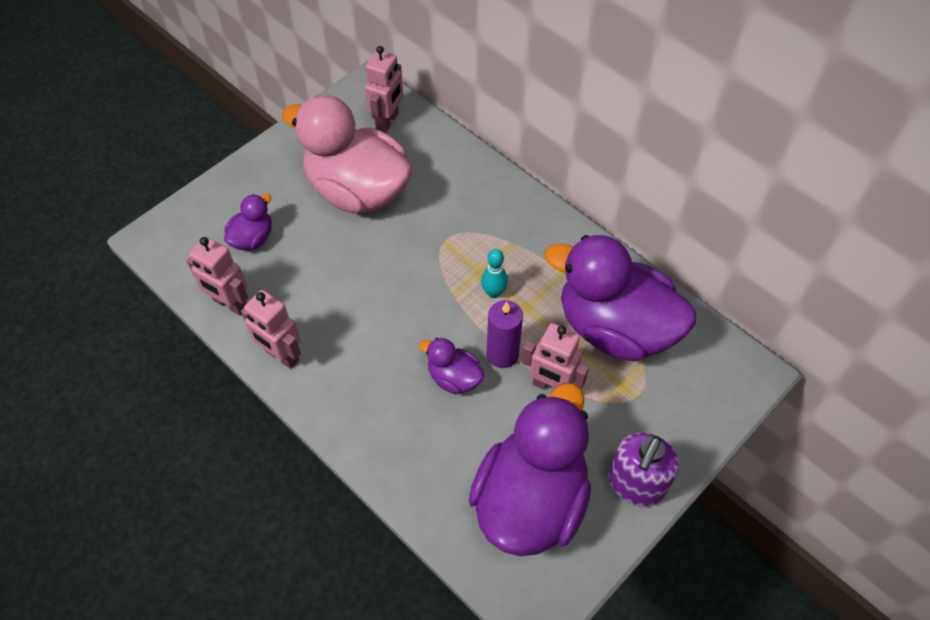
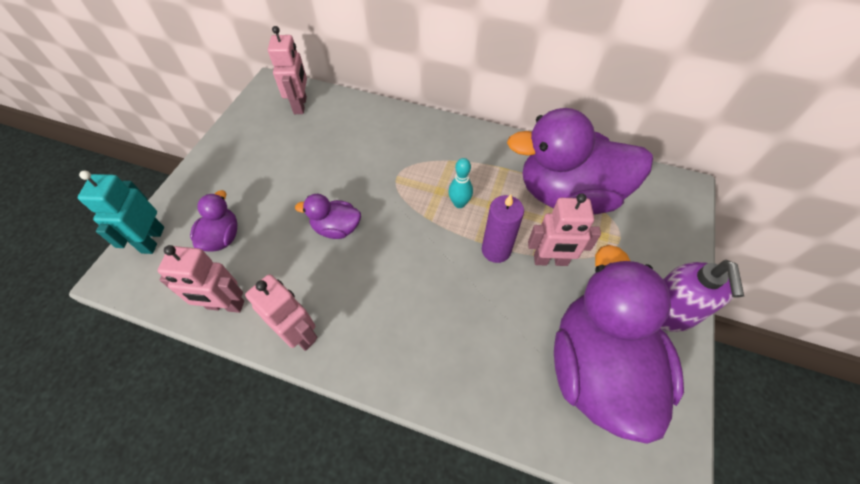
camera: 25 degrees left, 0 degrees up
pink robot [241,290,301,369] -> pink robot turned 150 degrees counterclockwise [245,274,317,351]
pink duck [282,95,413,213] -> none
purple duck [419,337,484,395] -> purple duck moved to [295,194,361,239]
none -> turquoise robot [78,171,164,254]

